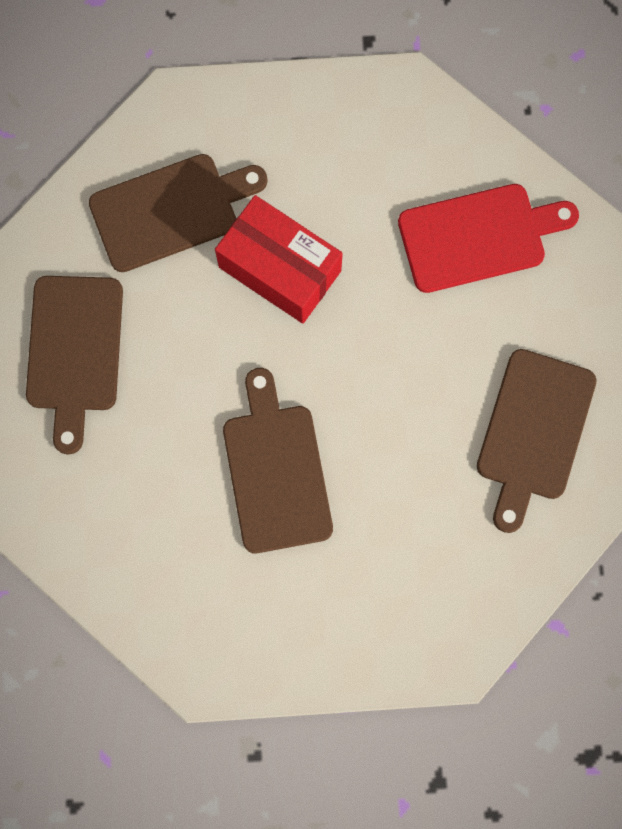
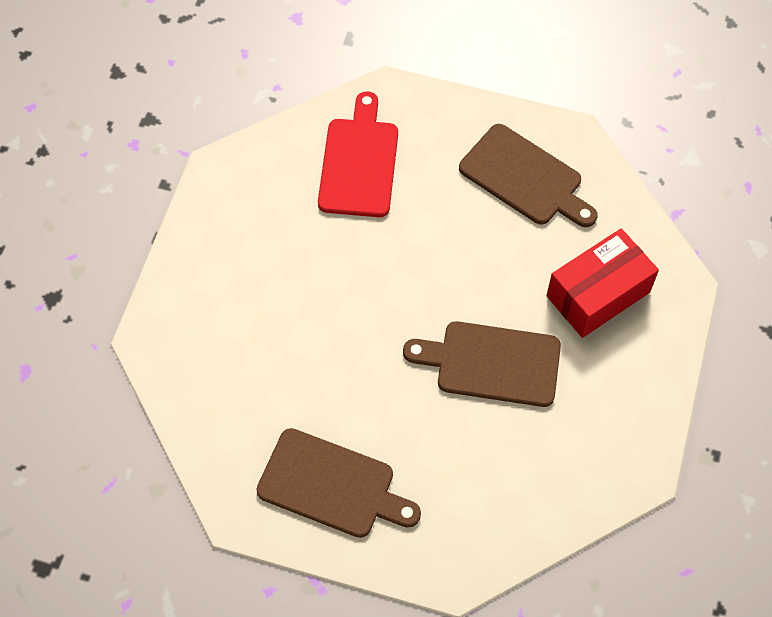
camera: 70 degrees left, 15 degrees down
brown cutting board [89,154,268,272] -> none
red box [215,195,343,324] -> red box moved to [546,228,659,338]

